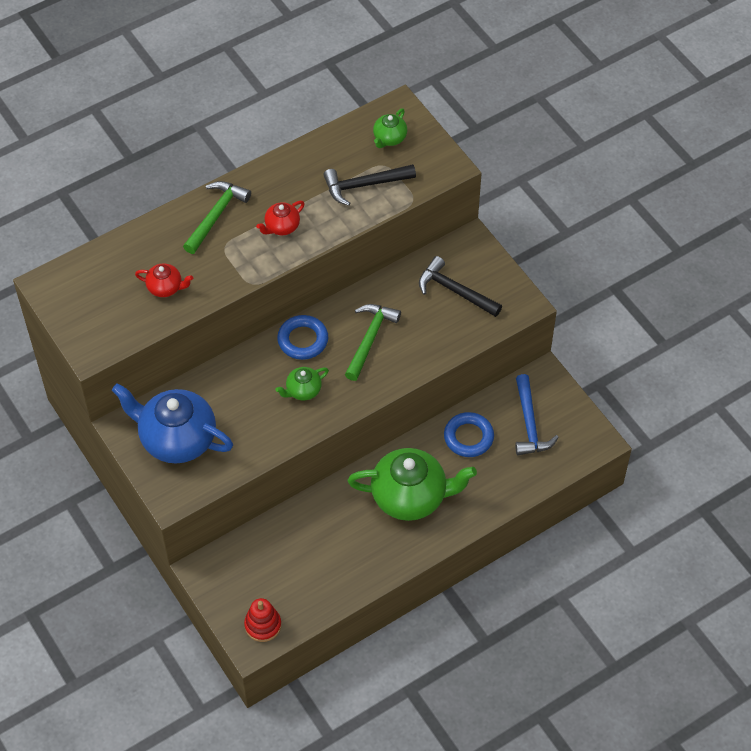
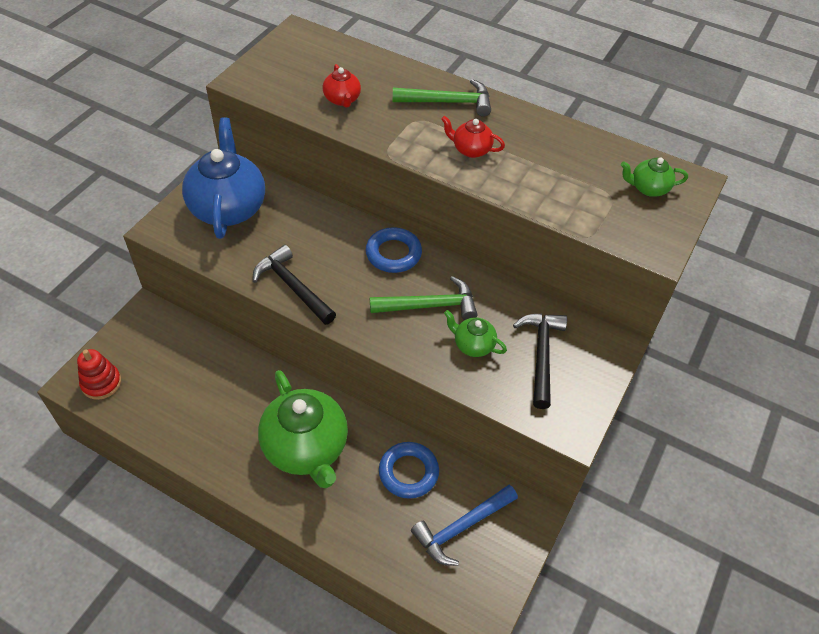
camera: 60 degrees right, 5 degrees down
green teapot [275,367,329,400] -> green teapot moved to [444,310,507,357]
black hammer [323,164,416,206] -> black hammer moved to [253,245,336,325]

